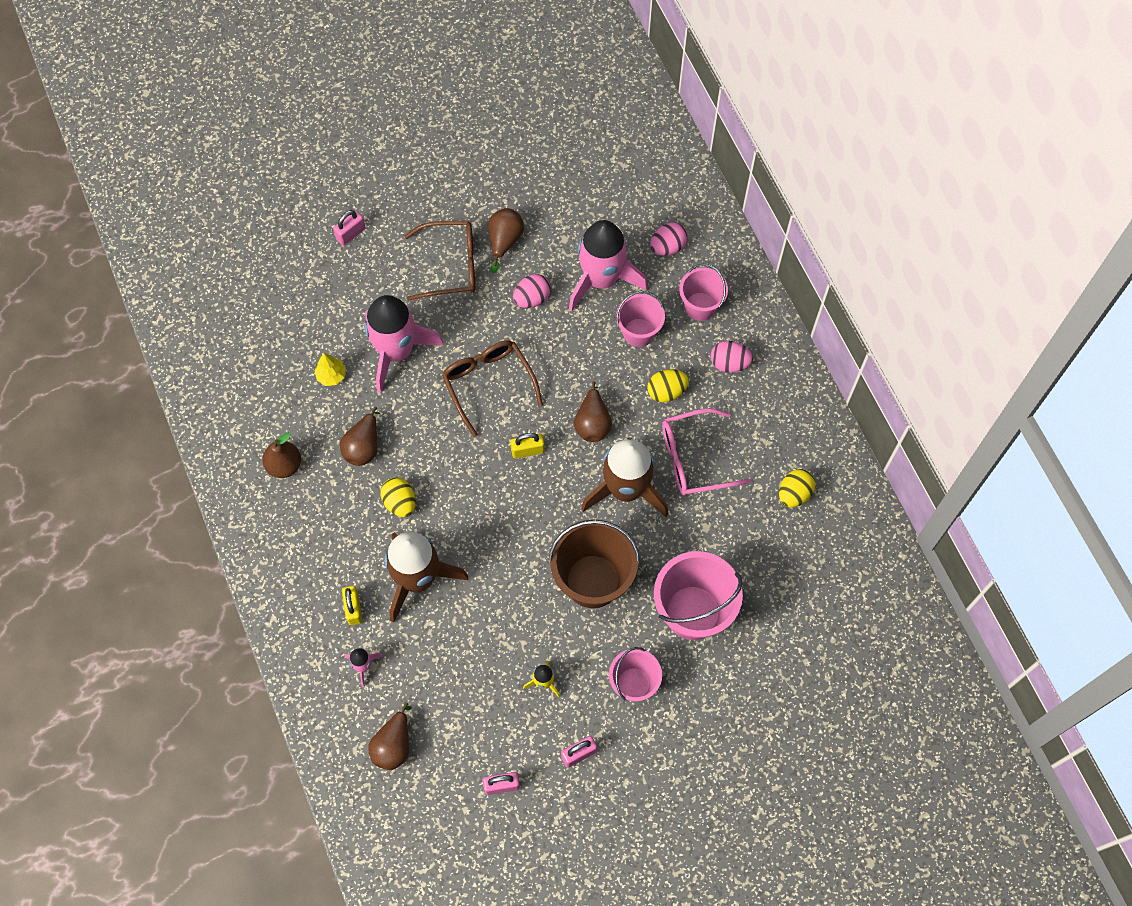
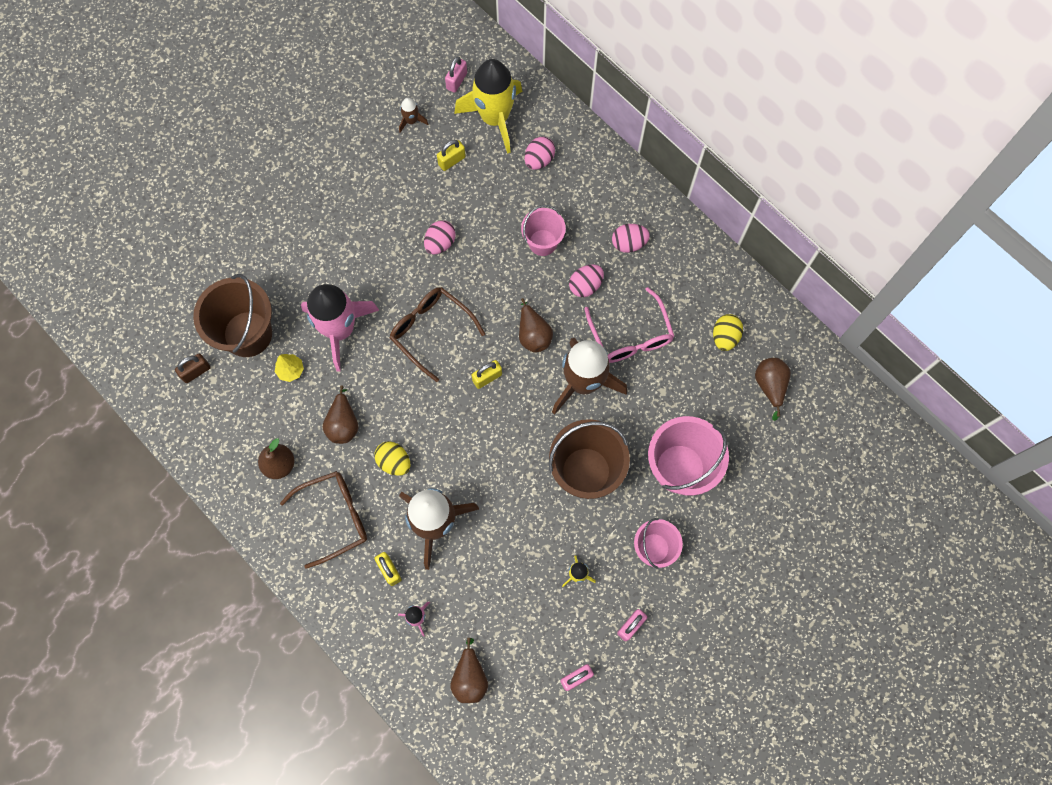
camera: 20 degrees left, 5 degrees up
pink padlock [333,210,366,246] -> pink padlock moved to [445,57,467,93]
brown glasses [404,221,475,301] -> brown glasses moved to [280,471,367,569]
brown pear [488,208,524,273] -> brown pear moved to [755,358,791,421]
pink rocket [569,220,648,312] -> none
yellow egg [647,369,689,403] -> pink egg [569,264,604,297]
pink glasses [662,408,751,496] -> pink glasses turned 75 degrees counterclockwise [584,287,674,363]
pink bucket [679,264,728,321] -> none
none -> brown padlock [175,354,211,383]
none -> brown bucket [193,274,272,357]
none -> brown rocket [399,98,428,133]
none -> yellow padlock [437,140,466,171]
none -> yellow rocket [454,59,522,154]

